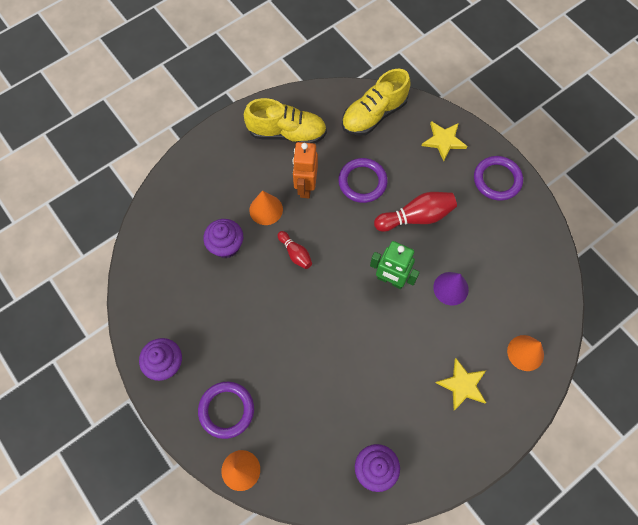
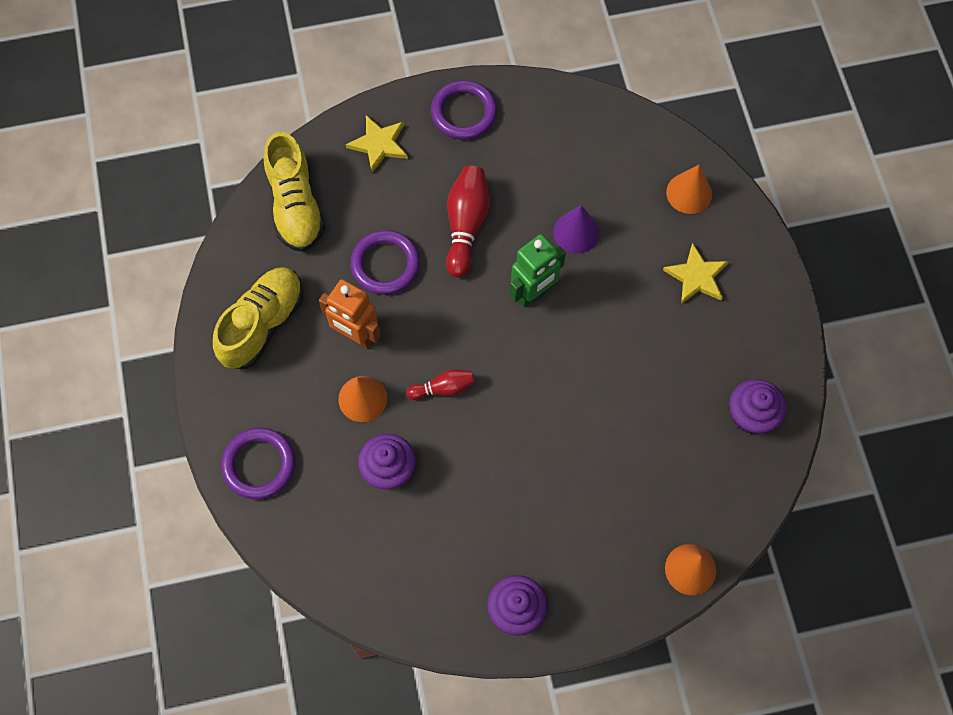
camera: 65 degrees left, 0 degrees up
purple ring [198,381,254,439] -> purple ring moved to [221,428,295,499]

